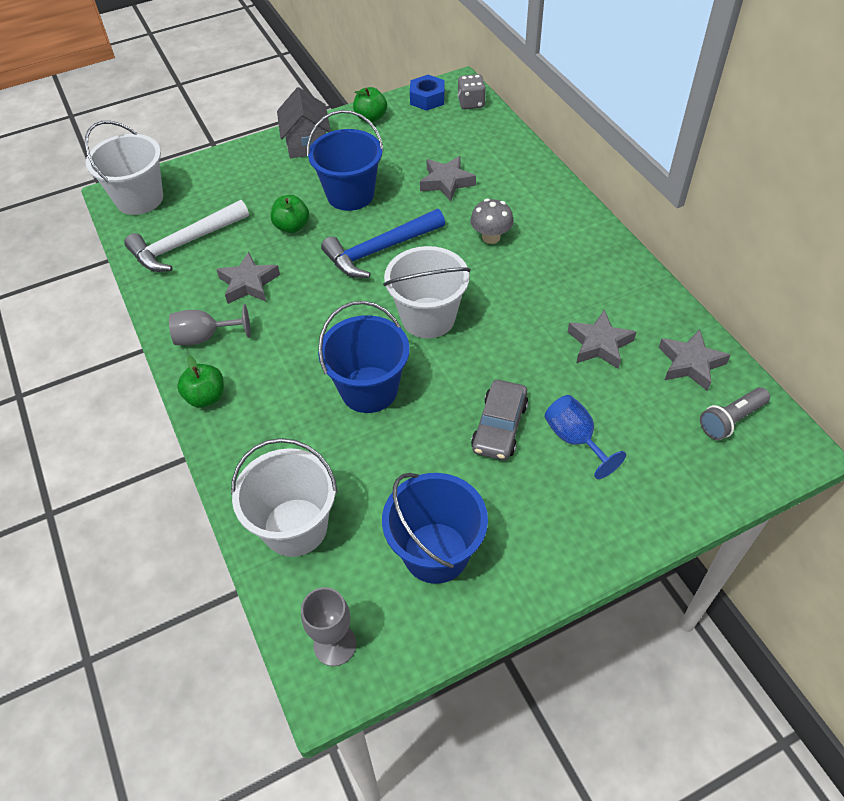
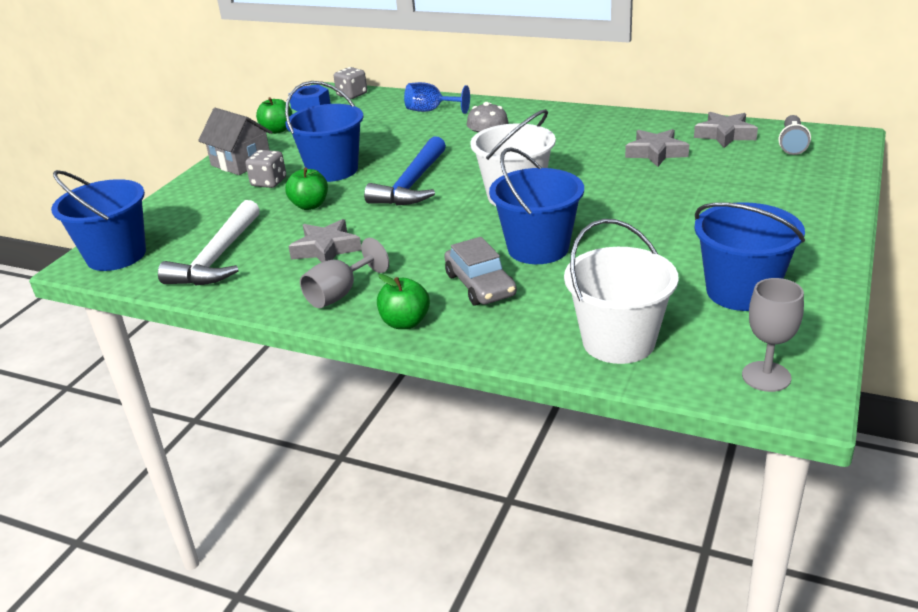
camera: 40 degrees left, 20 degrees down
white bucket [85,121,163,215] -> blue bucket [51,170,146,271]
grey star [420,156,476,201] -> none
grey car [471,380,528,460] -> grey car moved to [444,237,517,306]
blue goblet [544,395,626,479] -> blue goblet moved to [404,82,470,114]
none -> grey dice [245,150,286,188]

